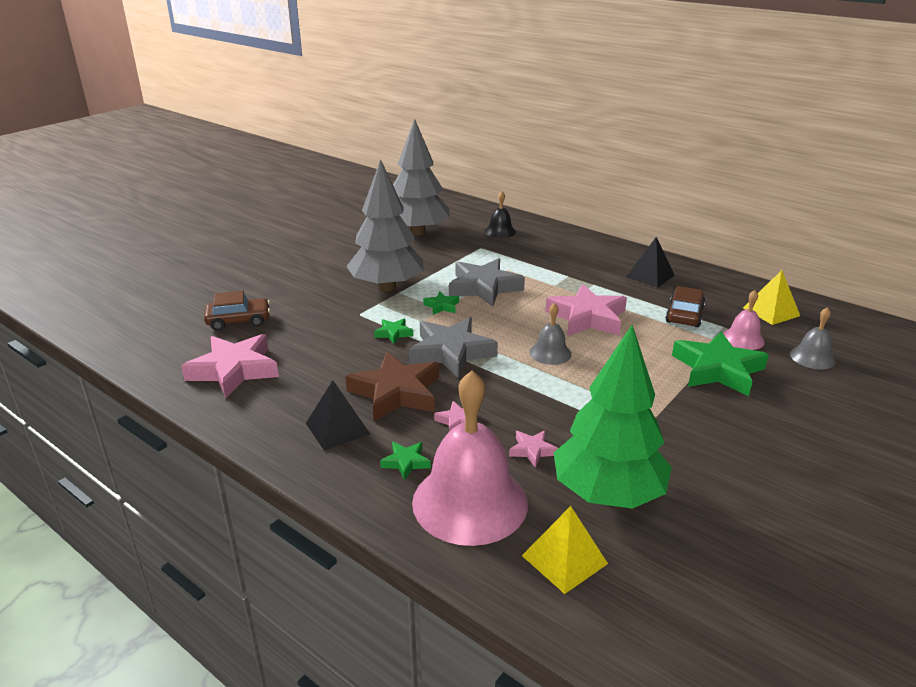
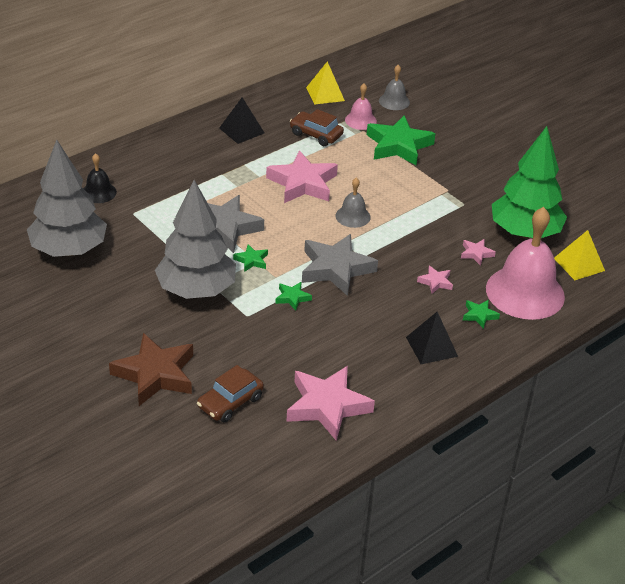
camera: 80 degrees left, 10 degrees up
brown car [204,291,270,331] -> brown car turned 135 degrees counterclockwise [197,365,264,423]
brown star [345,351,439,421] -> brown star moved to [109,333,193,406]

